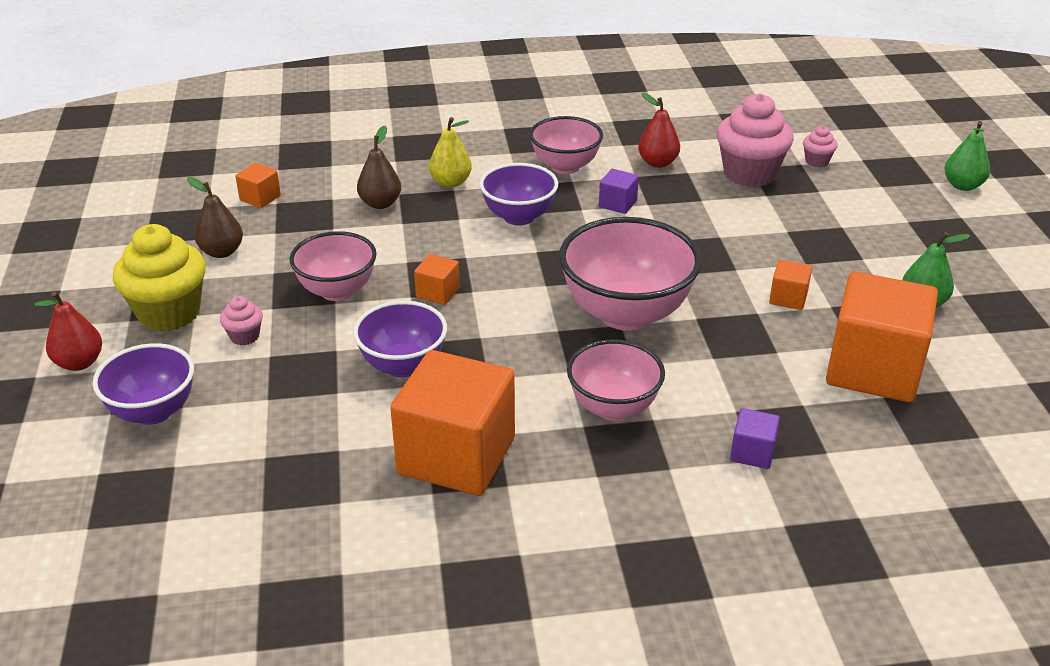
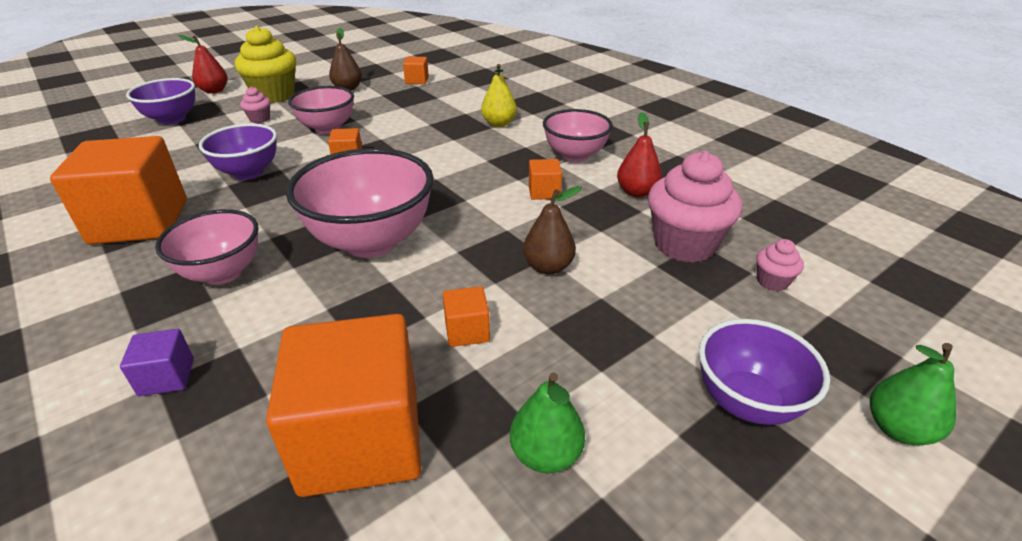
camera: 60 degrees right, 0 degrees up
brown pear [357,126,401,209] -> brown pear moved to [523,186,582,275]
purple bowl [480,163,558,226] -> purple bowl moved to [699,319,830,425]
purple cube [599,169,639,214] -> orange cube [529,159,562,200]

